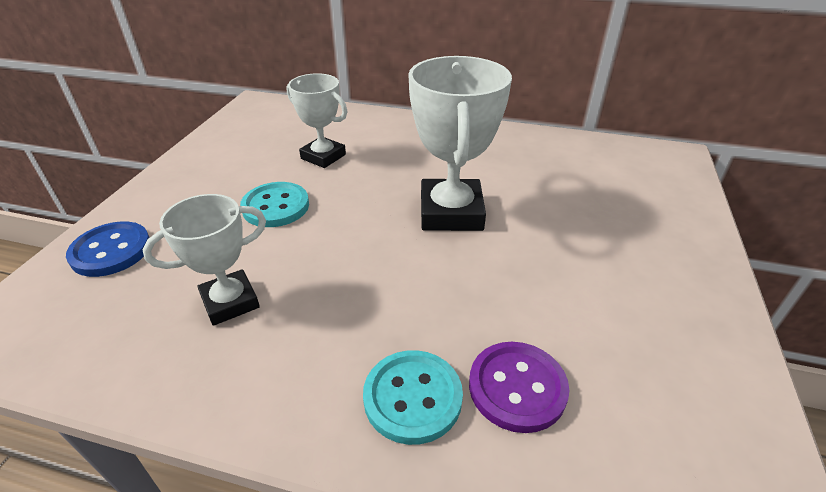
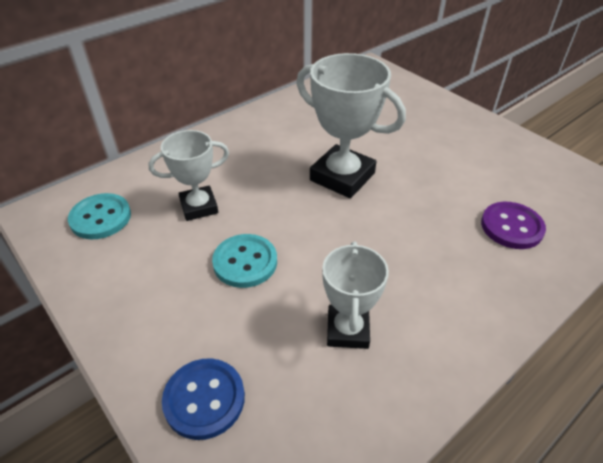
camera: 55 degrees left, 5 degrees up
turquoise button [363,350,463,445] -> turquoise button moved to [68,193,131,239]

